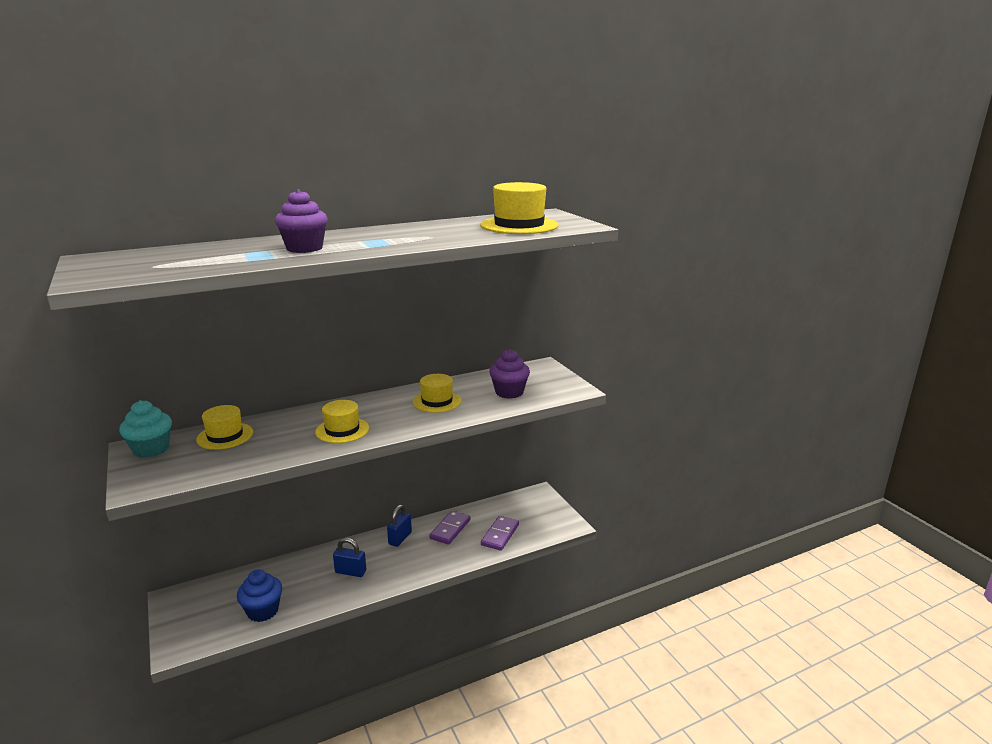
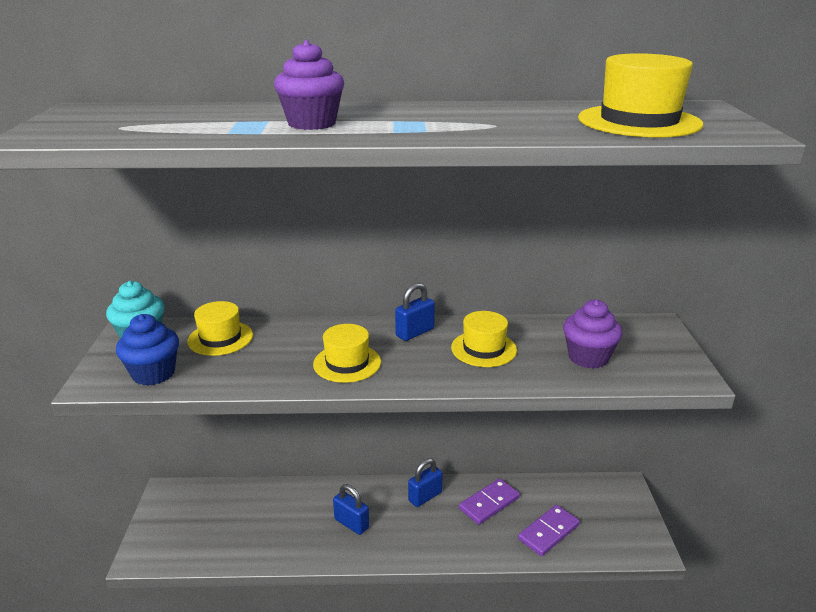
camera: 25 degrees right, 5 degrees up
blue cupcake [237,570,282,622] -> blue cupcake moved to [116,314,179,386]
none -> blue padlock [395,282,435,341]

